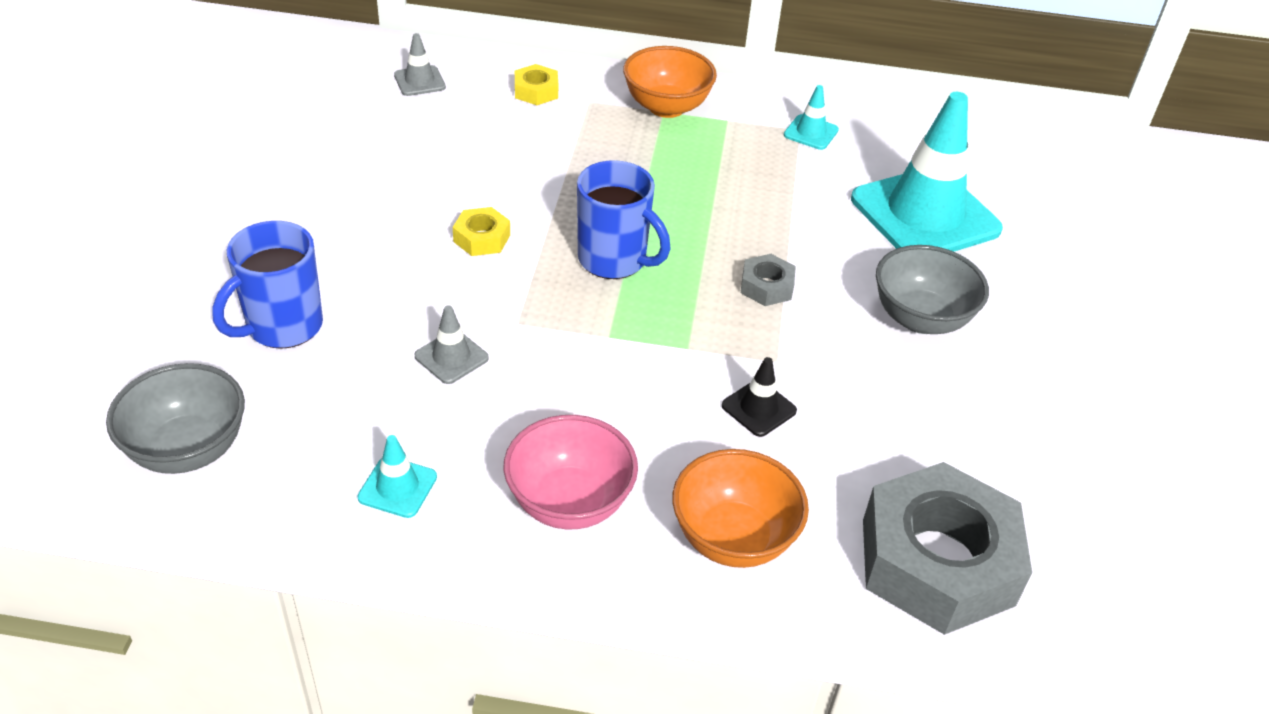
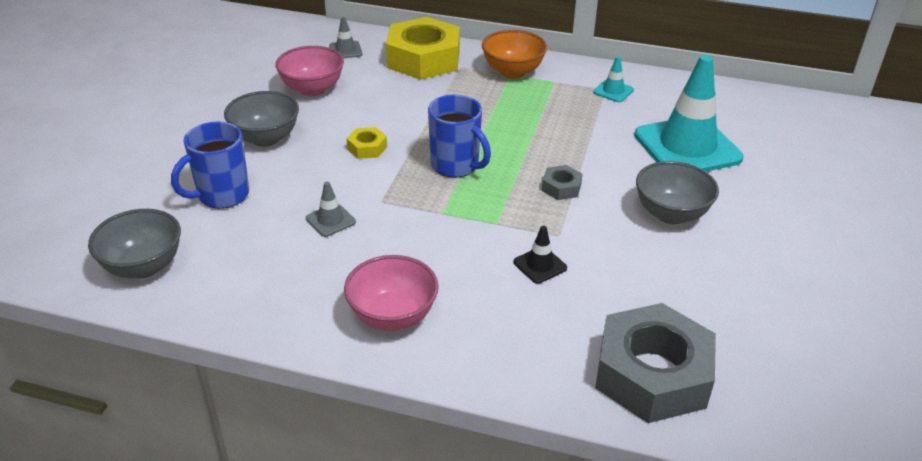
camera: 10 degrees right, 5 degrees down
turquoise traffic cone [358,435,437,518] -> none
yellow nut [515,64,558,105] -> yellow nut [386,17,460,80], size x2.34
orange bowl [672,449,809,568] -> none
none -> grey bowl [224,91,299,147]
none -> pink bowl [275,46,344,96]

